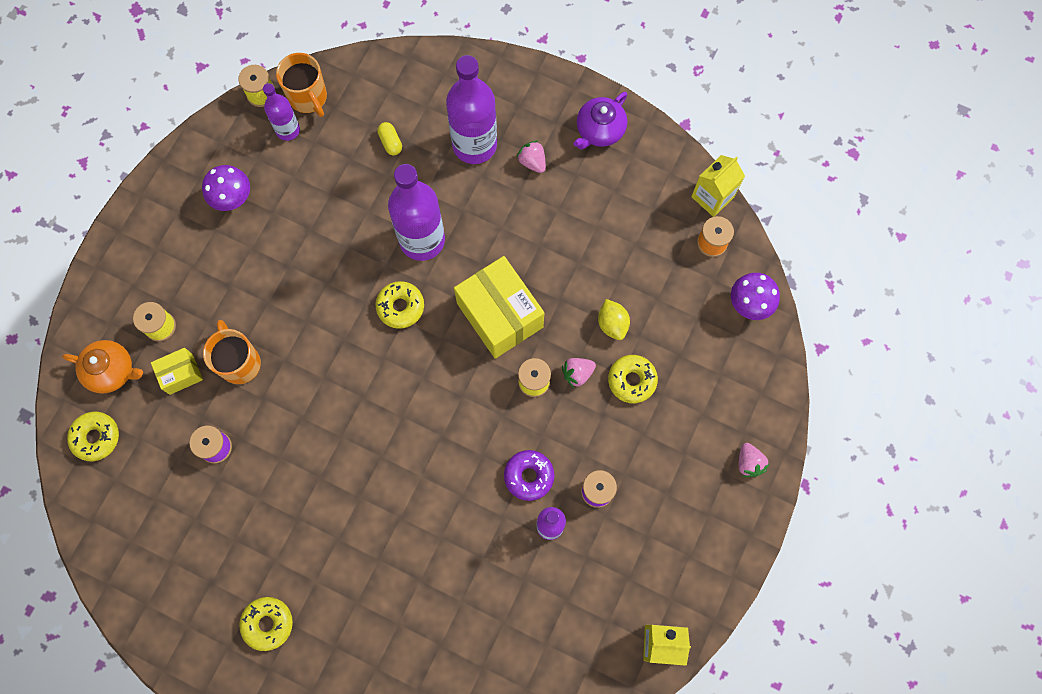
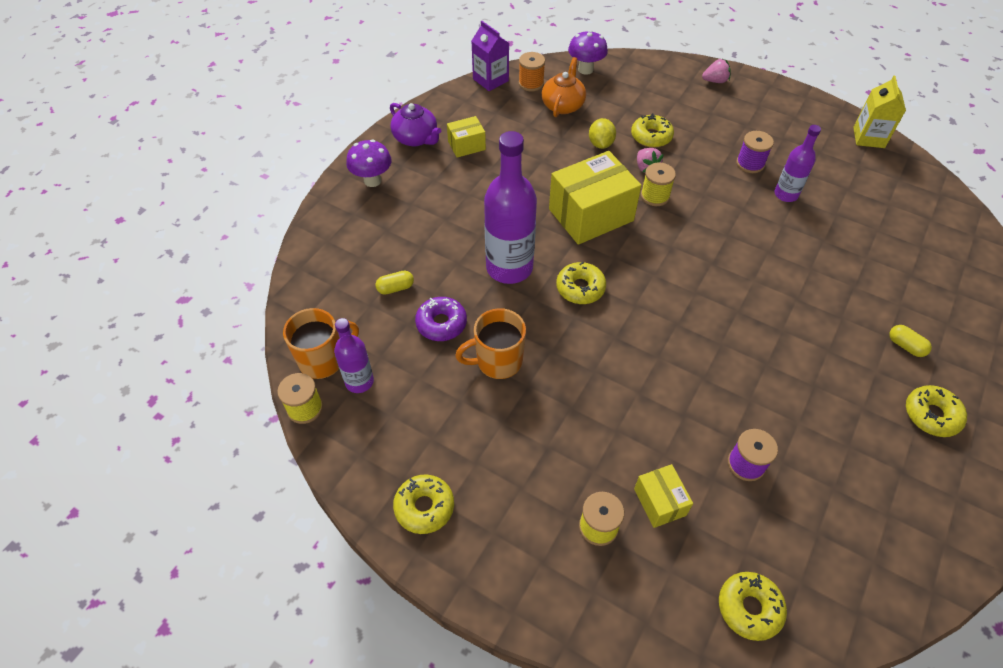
camera: 85 degrees left, 20 degrees down
orange teapot [62,340,143,394] -> orange teapot moved to [542,57,586,117]
purple mushroom [202,165,250,211] -> purple mushroom moved to [346,139,392,187]
orange mug [203,320,261,384] -> orange mug moved to [455,308,526,379]
purple bottle [446,55,497,164] -> none
purple donut [504,450,555,501] -> purple donut moved to [415,297,467,341]
pink strawberry [517,140,546,173] -> none
yellow lemon [598,299,630,340] -> yellow lemon turned 75 degrees counterclockwise [589,118,616,149]
yellow carton [691,155,745,217] -> purple carton [472,21,509,91]
none -> yellow donut [393,474,454,534]
none -> yellow box [447,116,486,158]
none -> yellow capsule [889,325,932,357]

